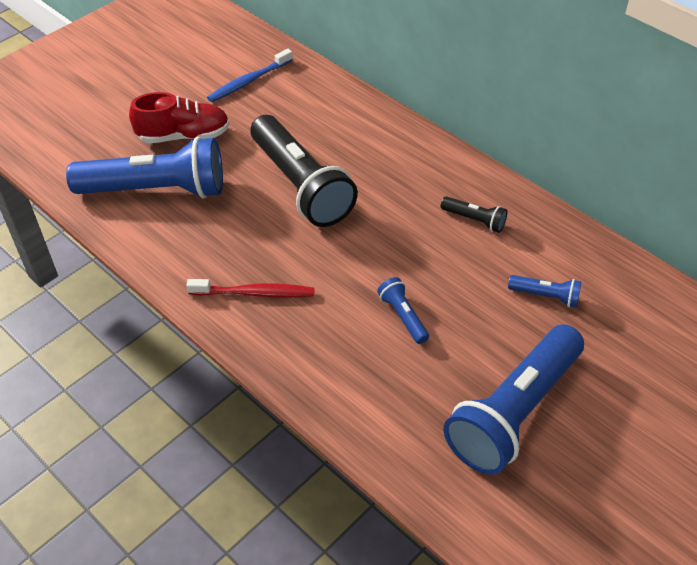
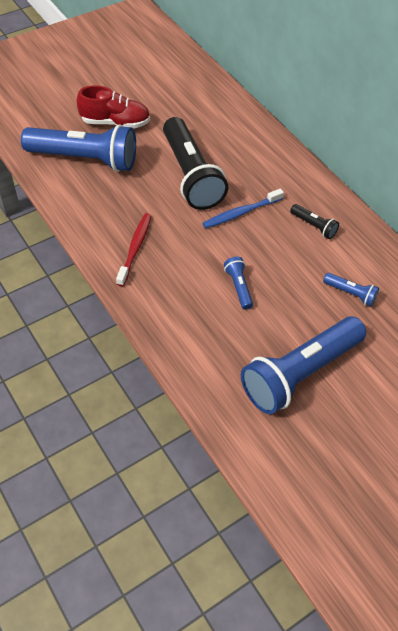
camera: 10 degrees right, 5 degrees up
red toothbrush [186,279,315,298] -> red toothbrush turned 90 degrees counterclockwise [116,213,151,286]
blue toothbrush [207,49,293,102] -> blue toothbrush moved to [202,188,284,229]

